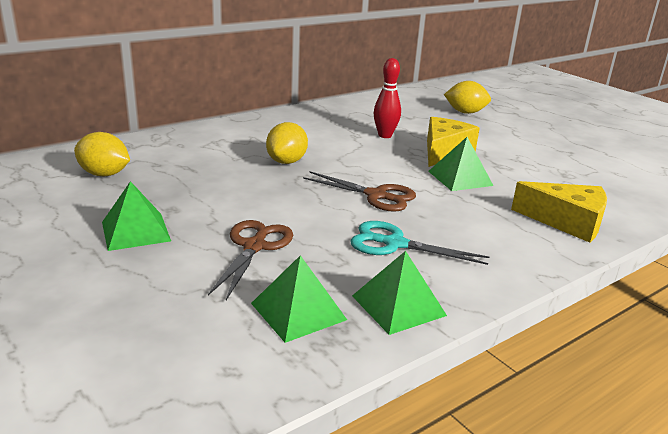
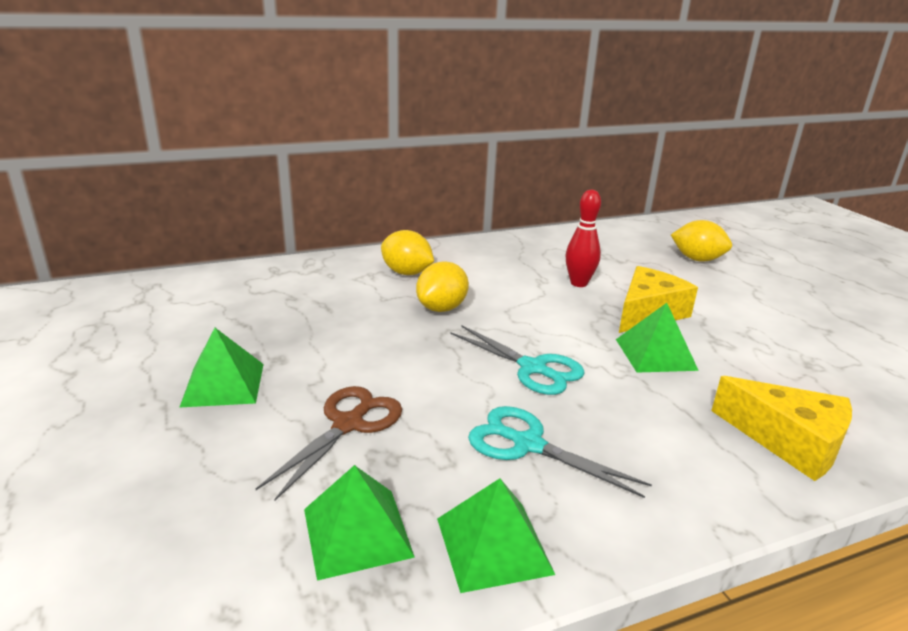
camera: 15 degrees right, 0 degrees up
yellow lemon [74,132,130,176] -> yellow lemon moved to [381,230,434,275]
brown scissors [303,171,416,212] -> turquoise scissors [450,325,585,395]

